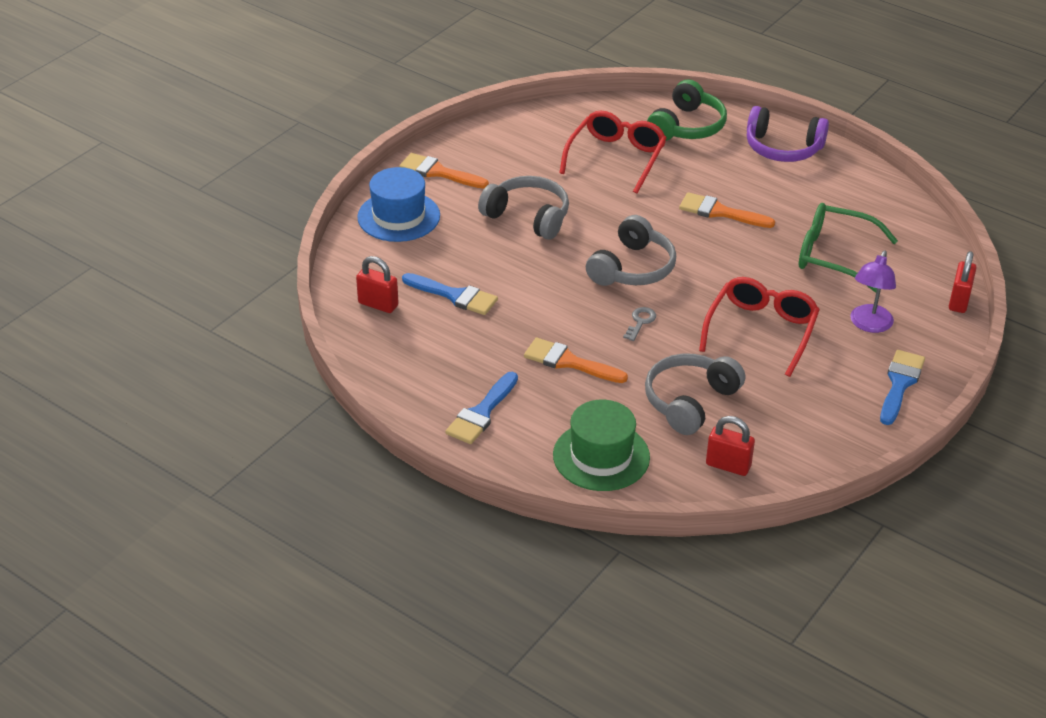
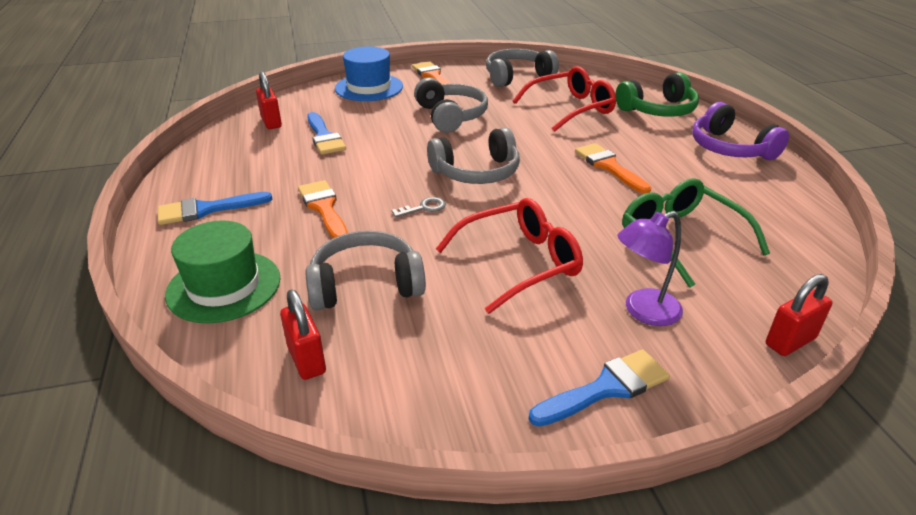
camera: 40 degrees right, 5 degrees down
none -> grey headphones [486,49,559,87]

